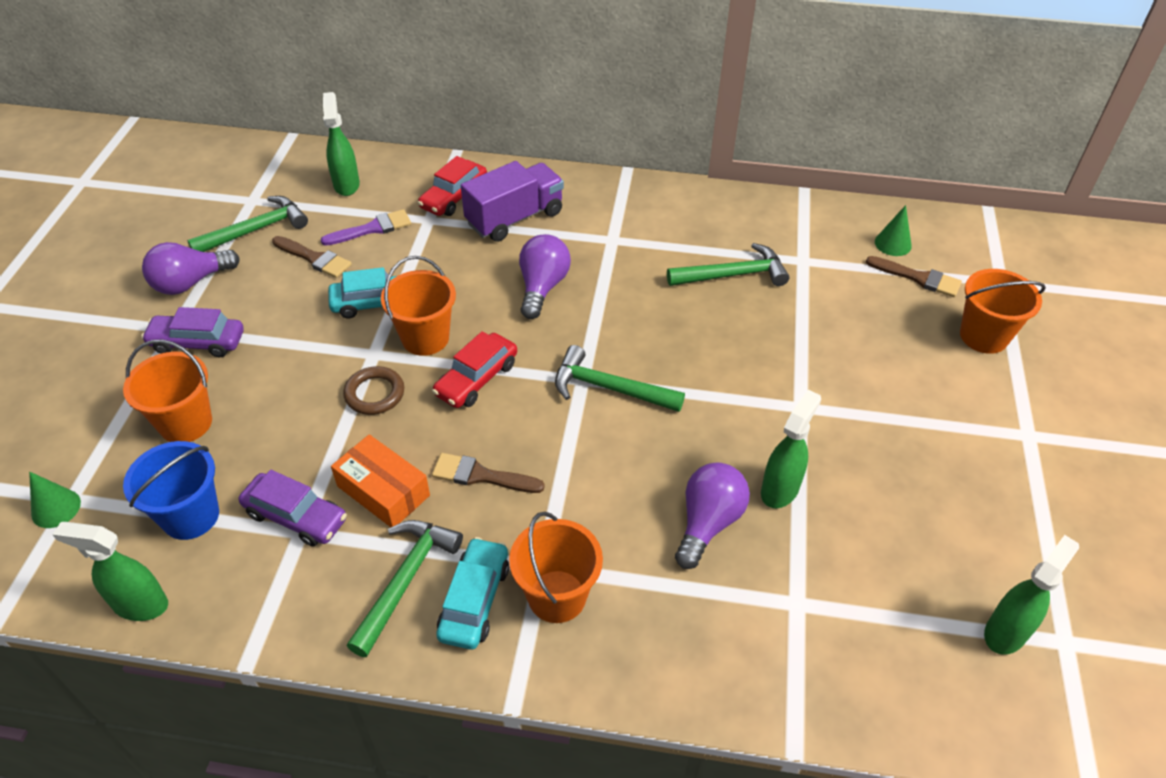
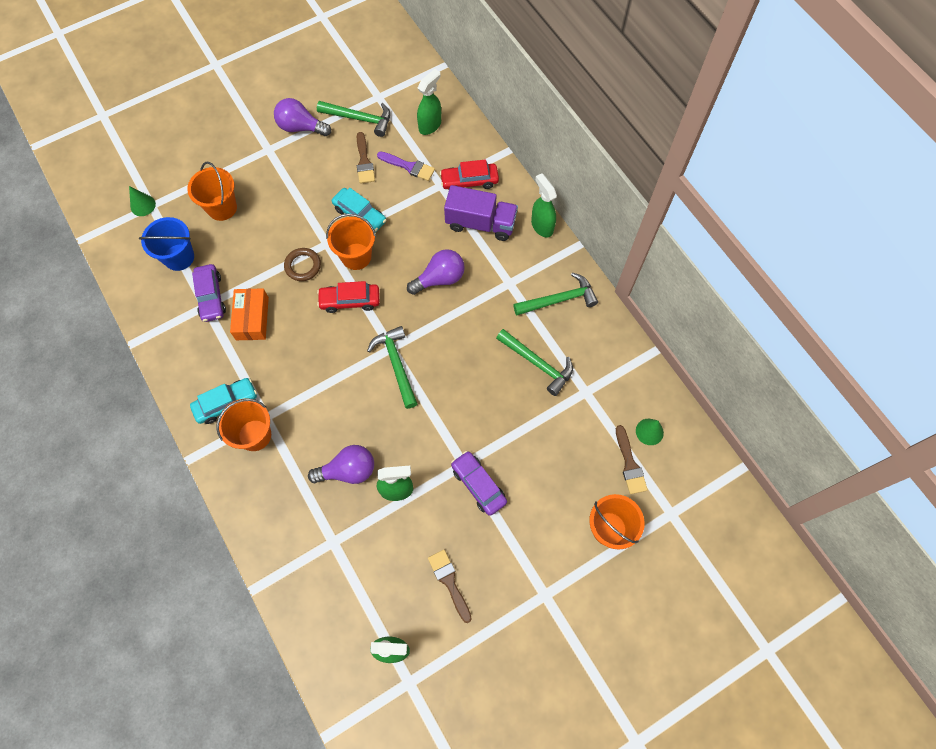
camera: 50 degrees right, 20 degrees up
green spray bottle [52,522,168,621] -> green spray bottle moved to [531,173,557,237]
purple car [141,307,244,357] -> purple car moved to [451,451,507,516]
green hammer [347,520,463,657] -> green hammer moved to [513,272,598,315]
brown brush [432,453,545,493] -> brown brush moved to [428,550,472,623]

